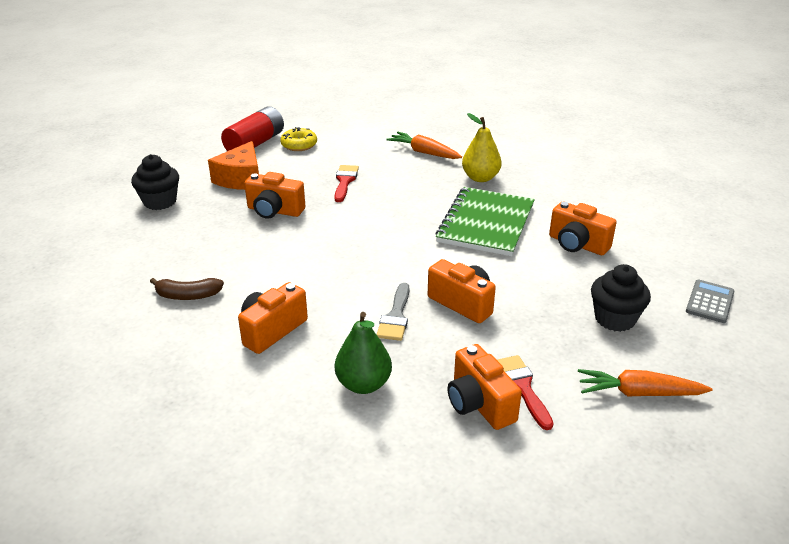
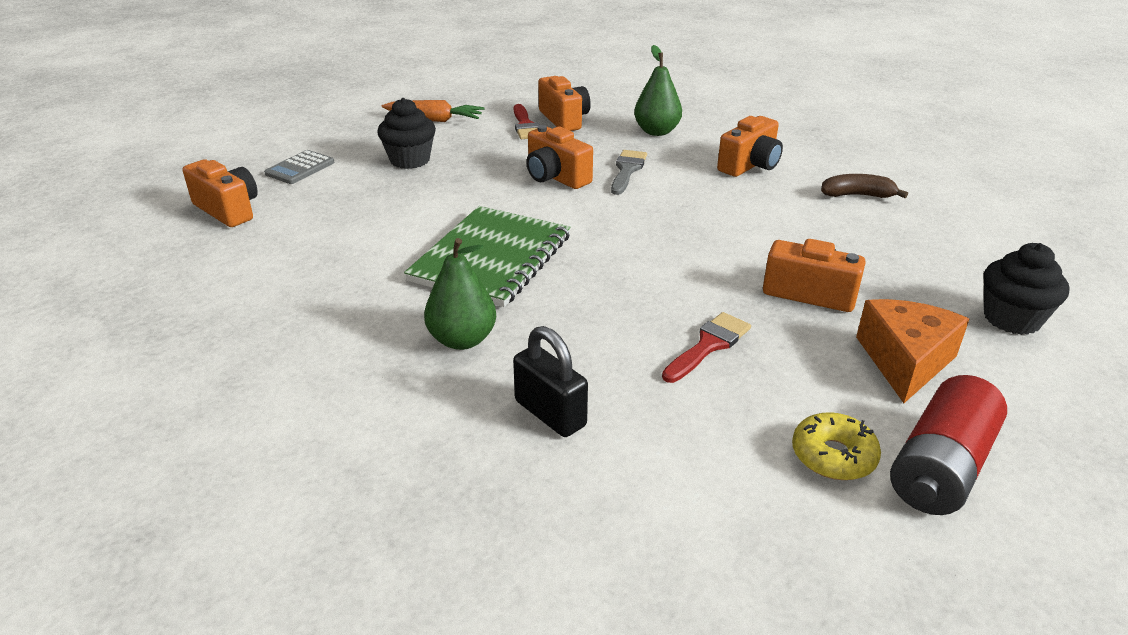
camera: 175 degrees left, 0 degrees up
red brush [334,165,359,202] -> red brush turned 150 degrees counterclockwise [662,312,751,383]
orange carrot [386,132,462,159] -> black padlock [513,326,588,437]
yellow pear [462,113,502,182] -> green pear [424,238,496,350]
orange camera [549,202,617,255] -> orange camera moved to [183,160,258,227]

